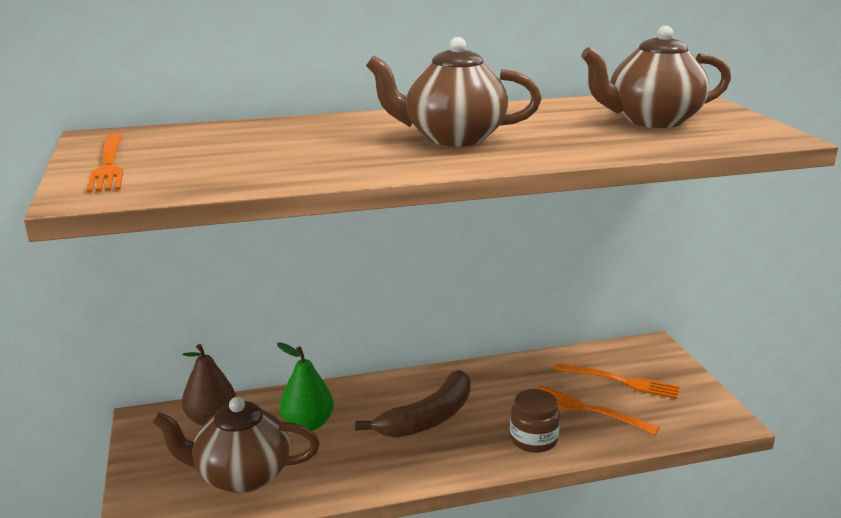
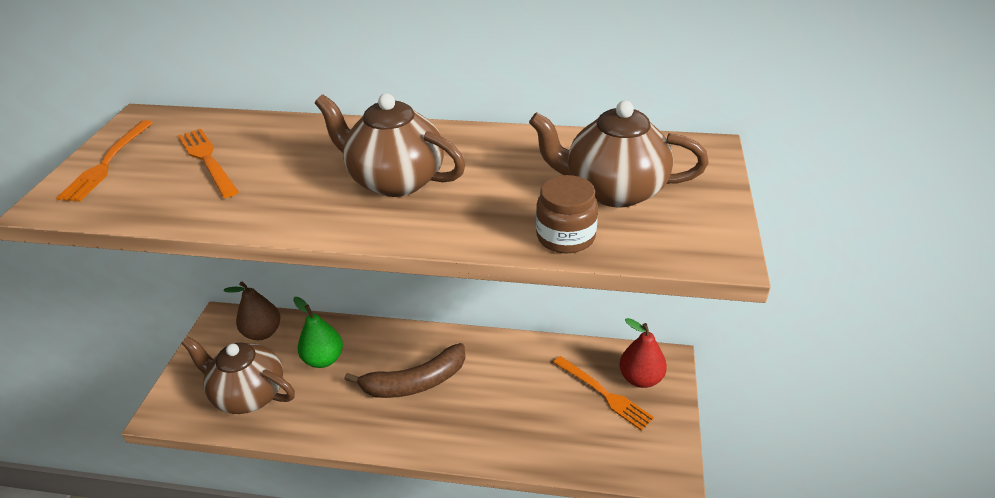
camera: 25 degrees right, 15 degrees up
brown jar [510,389,560,453] -> brown jar moved to [536,175,598,253]
orange fork [537,386,660,435] -> orange fork moved to [178,129,239,198]
none -> red pear [620,318,667,388]

